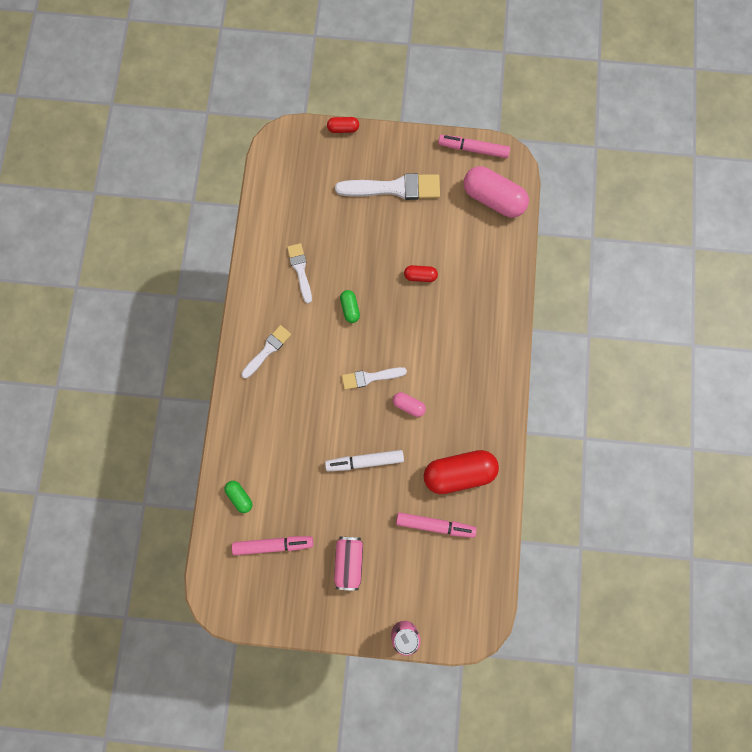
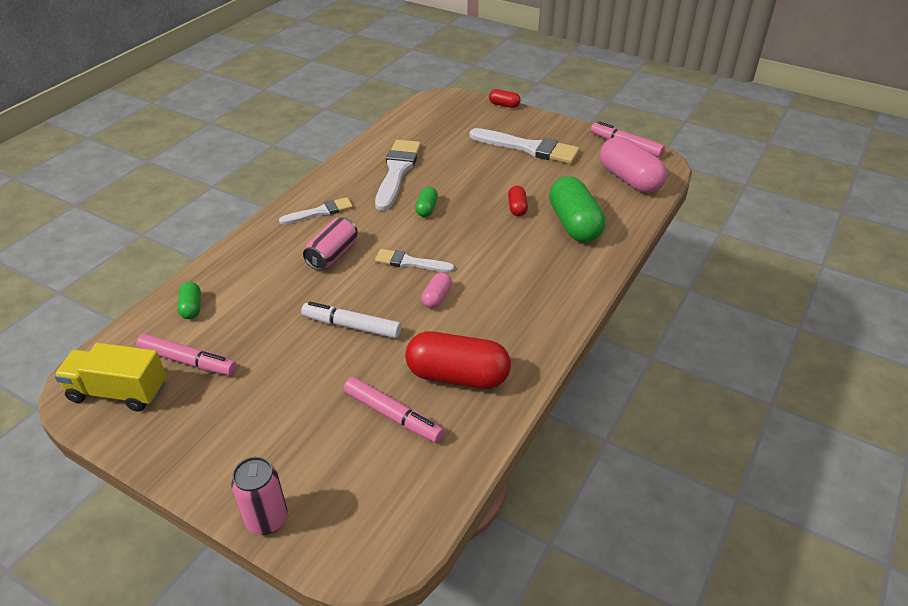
camera: 25 degrees right, 35 degrees down
white brush [287,243,312,304] -> white brush [375,140,421,211], size x1.70
pink can [334,537,363,590] -> pink can moved to [303,217,358,271]
pink capsule [393,392,426,417] -> pink capsule turned 60 degrees clockwise [422,272,452,308]
red capsule [404,265,438,282] -> red capsule turned 60 degrees clockwise [508,186,528,216]
none -> yellow truck [54,343,166,412]
none -> green capsule [549,176,605,242]

